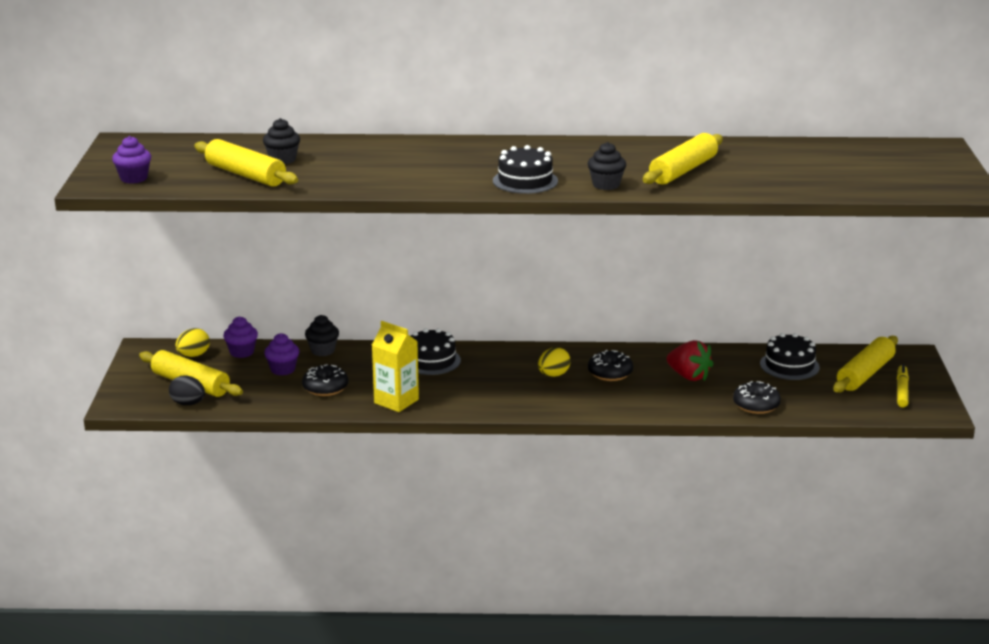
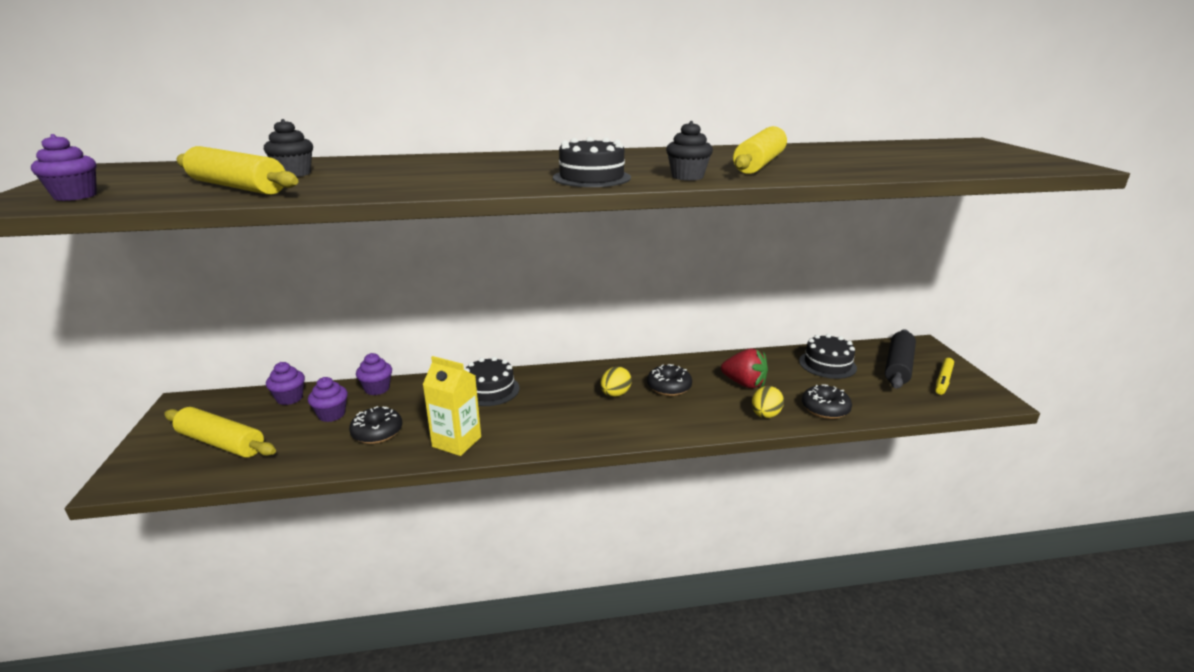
camera: 10 degrees left, 0 degrees up
black egg [169,376,205,405] -> none
yellow egg [175,328,210,357] -> yellow egg moved to [752,386,784,418]
black cupcake [305,315,339,356] -> purple cupcake [356,353,392,395]
yellow rolling pin [834,336,898,393] -> black rolling pin [885,329,916,389]
yellow marker [897,364,909,407] -> yellow marker turned 150 degrees counterclockwise [935,358,954,395]

